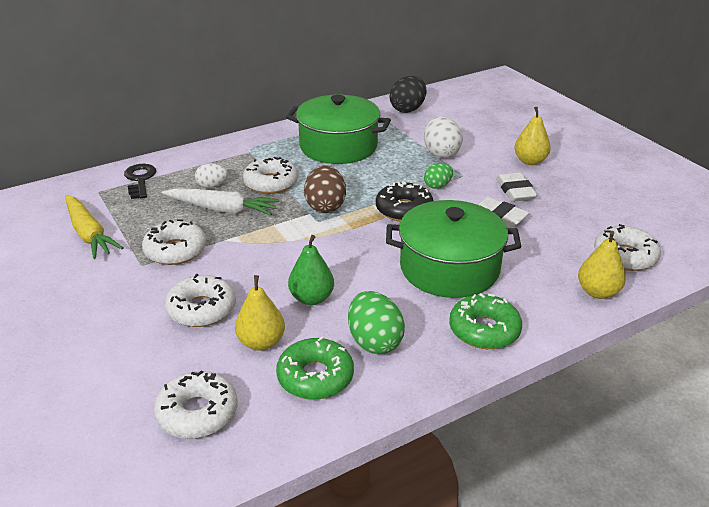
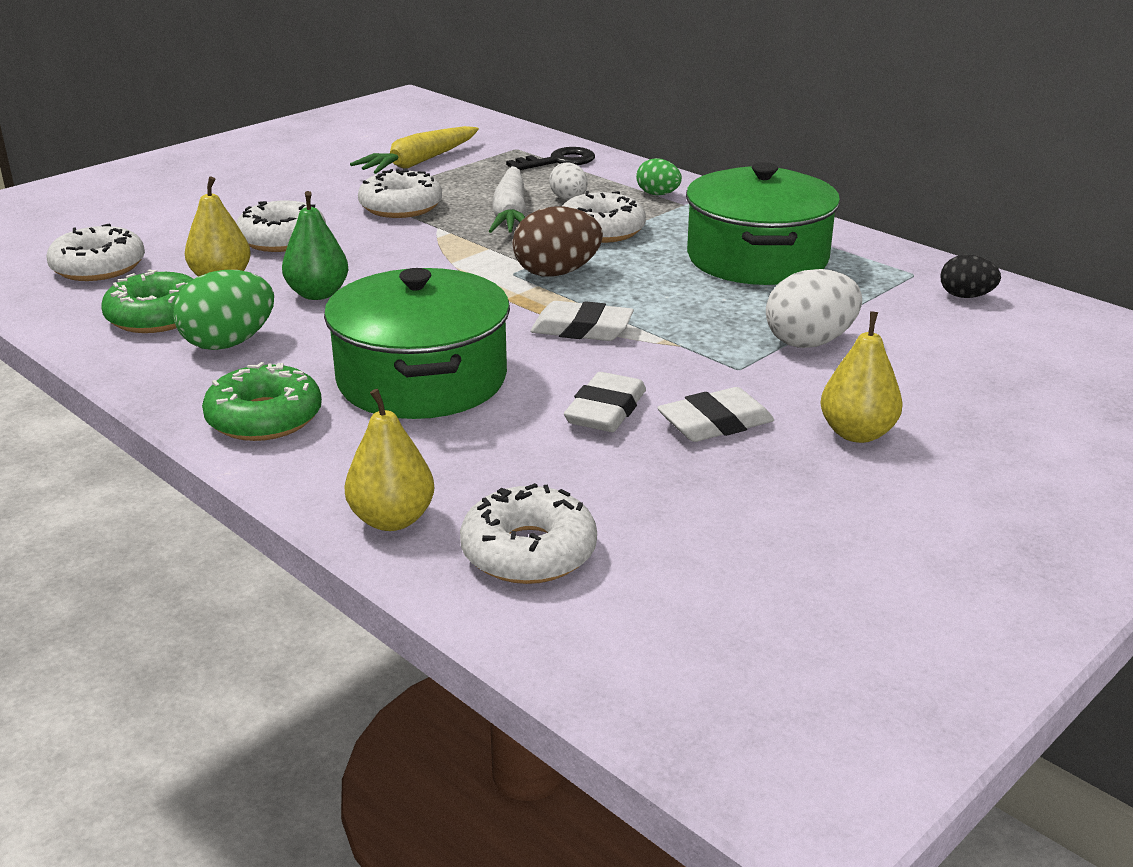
camera: 75 degrees right, 5 degrees down
black donut [376,181,433,222] -> white eraser [530,301,634,341]
black egg [390,76,426,113] -> black egg [940,255,1001,298], size x0.61
green egg [424,163,453,189] -> green egg moved to [636,158,682,195]

